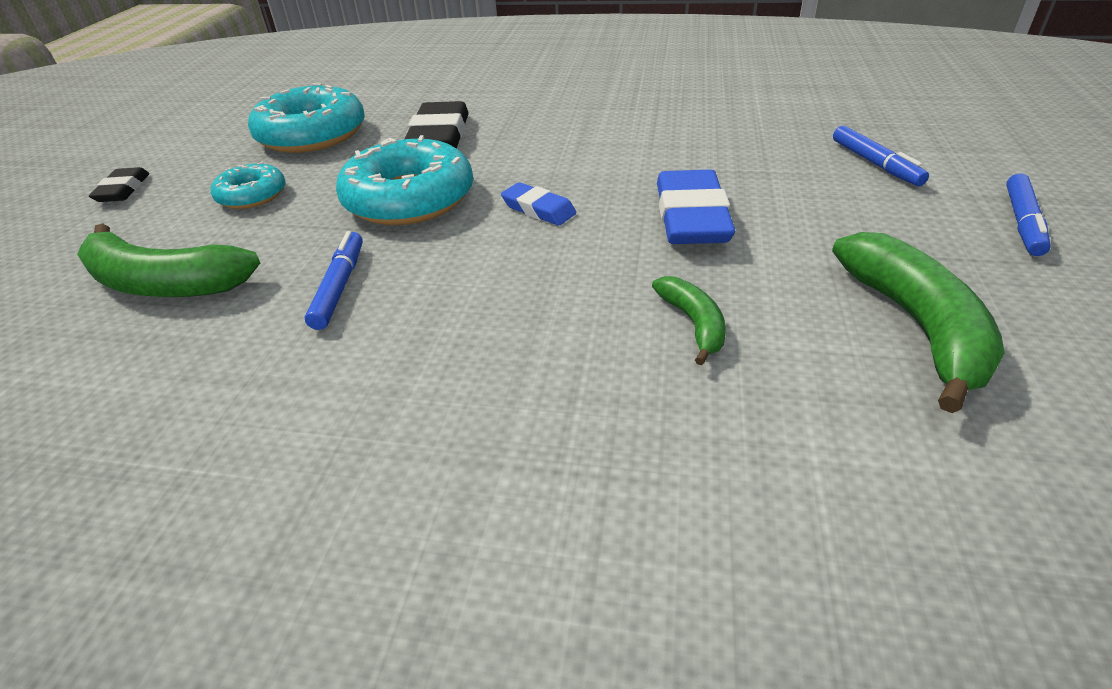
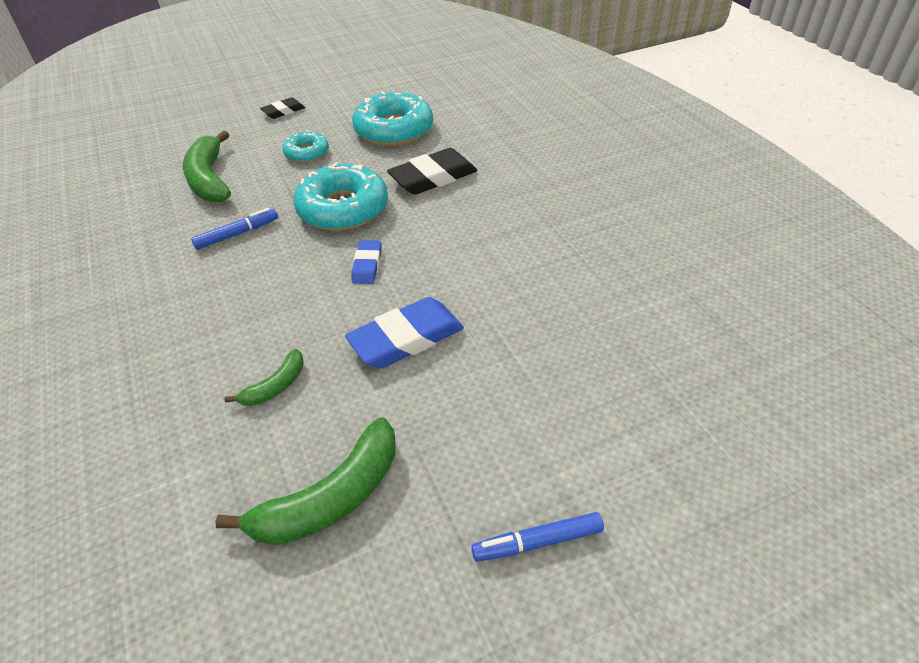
camera: 55 degrees right, 5 degrees up
blue marker [833,126,929,186] -> none

